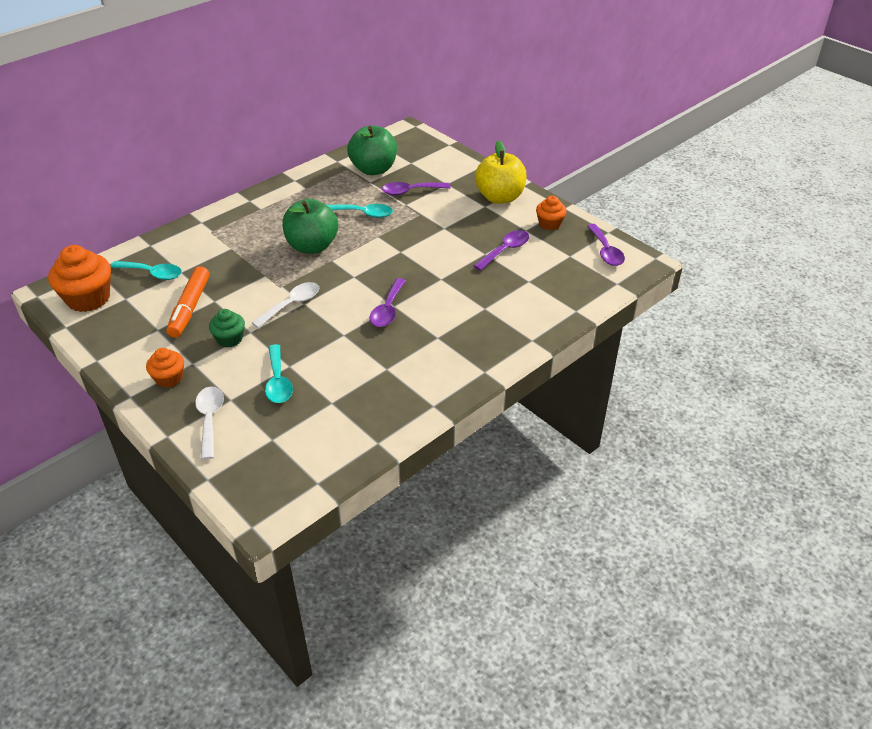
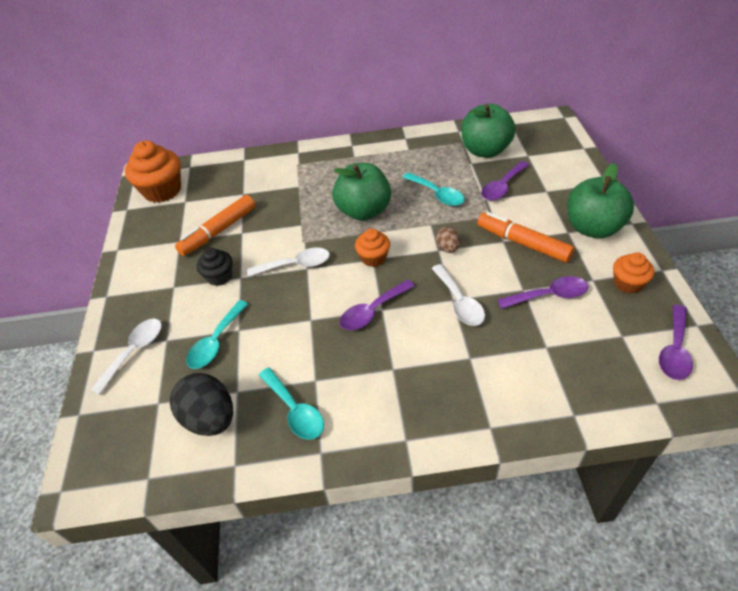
camera: 40 degrees right, 5 degrees up
turquoise spoon [110,261,182,280] -> turquoise spoon moved to [259,367,324,440]
orange cupcake [146,348,184,388] -> orange cupcake moved to [355,229,390,267]
green cupcake [209,309,245,348] -> black cupcake [197,248,232,286]
purple spoon [382,182,451,195] -> purple spoon turned 75 degrees counterclockwise [481,161,529,201]
yellow apple [475,140,527,204] -> green apple [567,163,634,238]
none -> black egg [170,373,233,436]
none -> white spoon [431,264,485,326]
none -> brown egg [436,227,460,253]
none -> orange marker [477,212,574,263]

